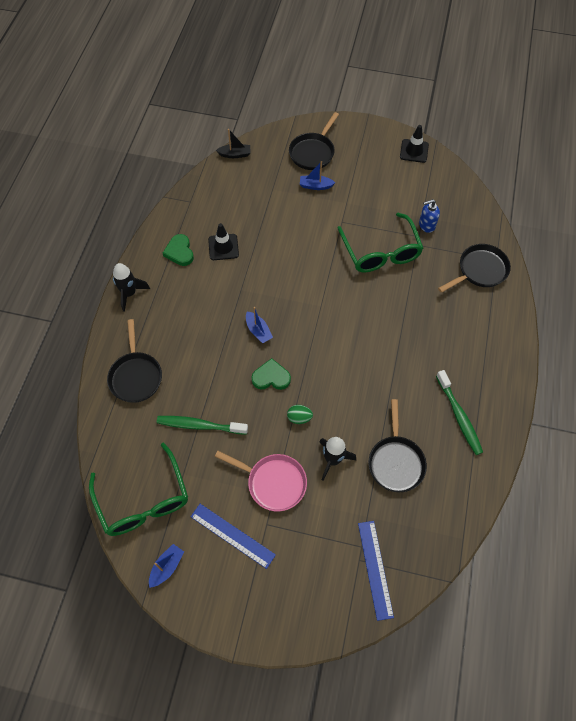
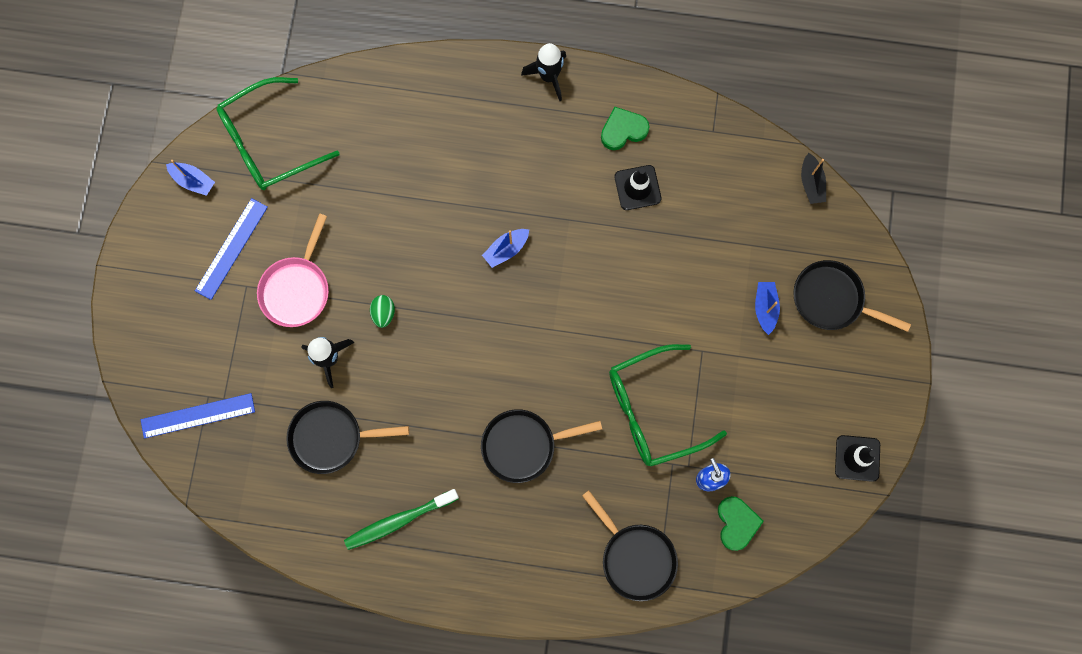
camera: 85 degrees right, 15 degrees up
black pan [107,319,162,403] -> black pan moved to [481,409,602,483]
green toothbrush [157,416,248,435] -> none
green heart [251,358,291,390] -> green heart moved to [718,496,764,551]

